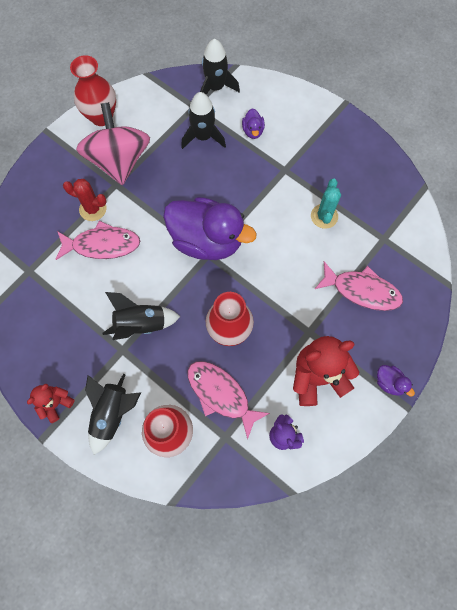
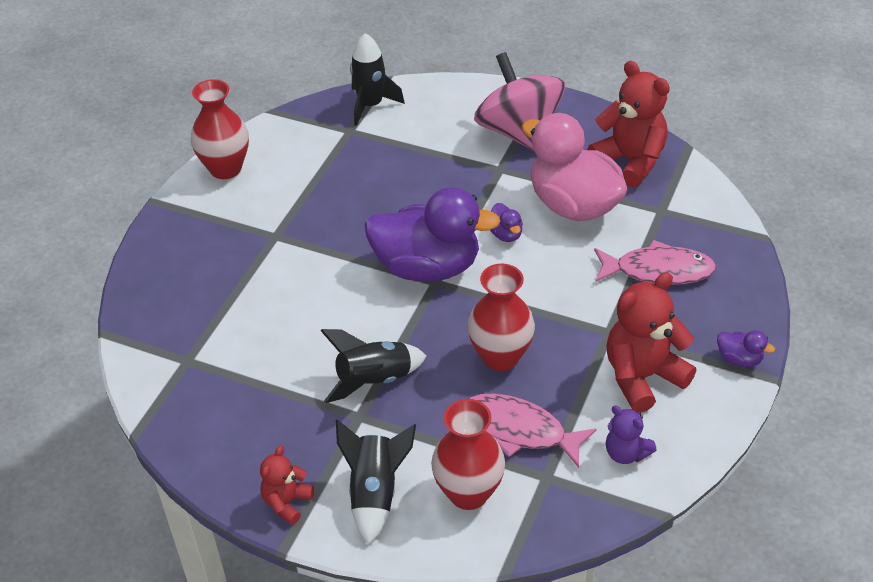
camera: 15 degrees left, 25 degrees down
pink fish [55,221,140,260] -> none
red cactus [63,179,107,221] -> none
pink spinning top [76,102,150,185] -> pink spinning top moved to [474,52,565,151]
black rocket [181,92,226,149] -> none
purple duck [242,108,265,139] -> purple duck moved to [490,203,523,242]
turquoise cactus [311,178,341,229] -> pink duck [521,113,628,221]
none -> red teddy bear [587,61,670,188]

